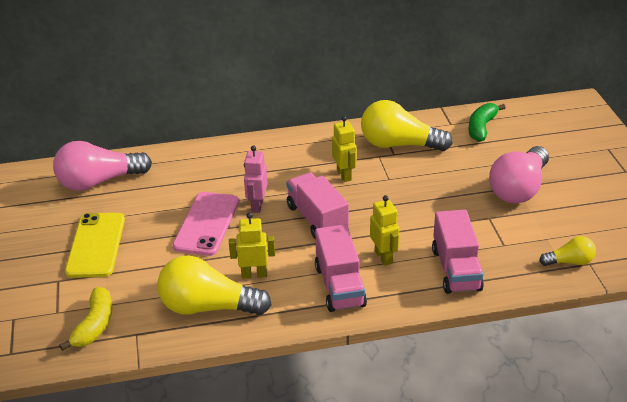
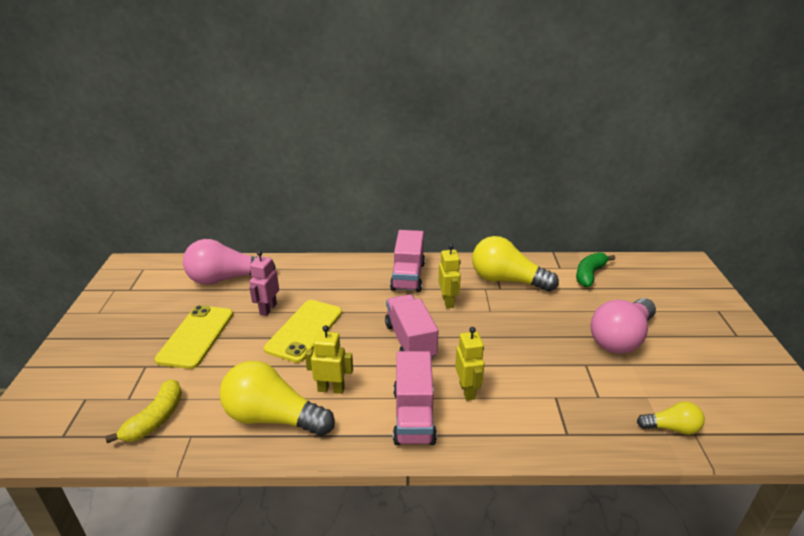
camera: 10 degrees right, 5 degrees down
pink phone [173,192,239,256] -> yellow phone [264,300,342,363]
pink robot [244,146,268,213] -> pink robot moved to [249,251,279,316]
pink truck [432,210,484,294] -> pink truck moved to [390,230,425,292]

